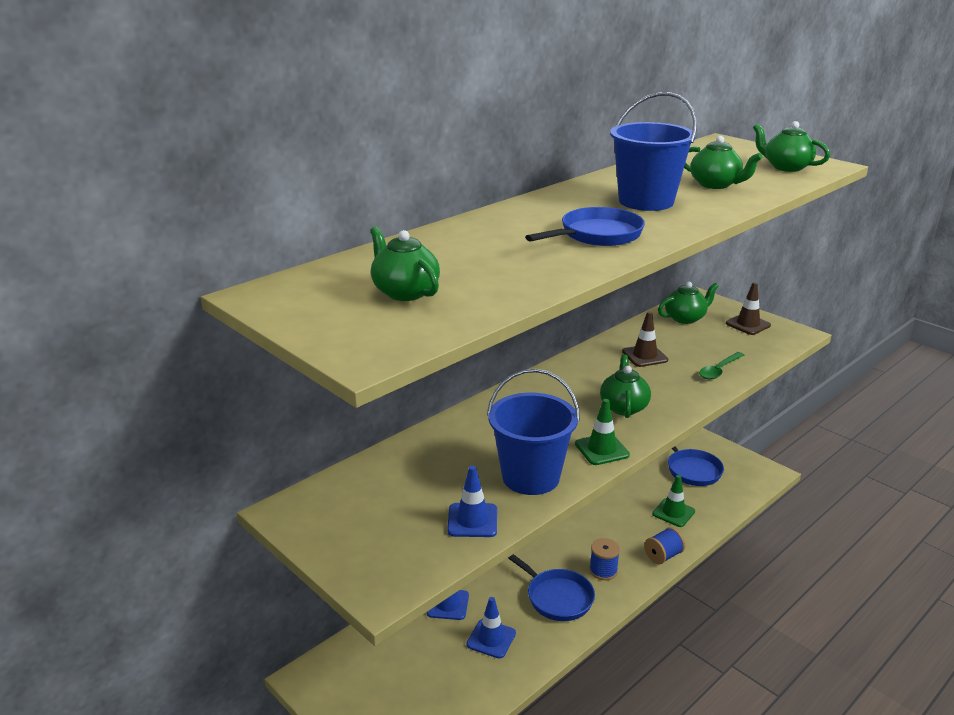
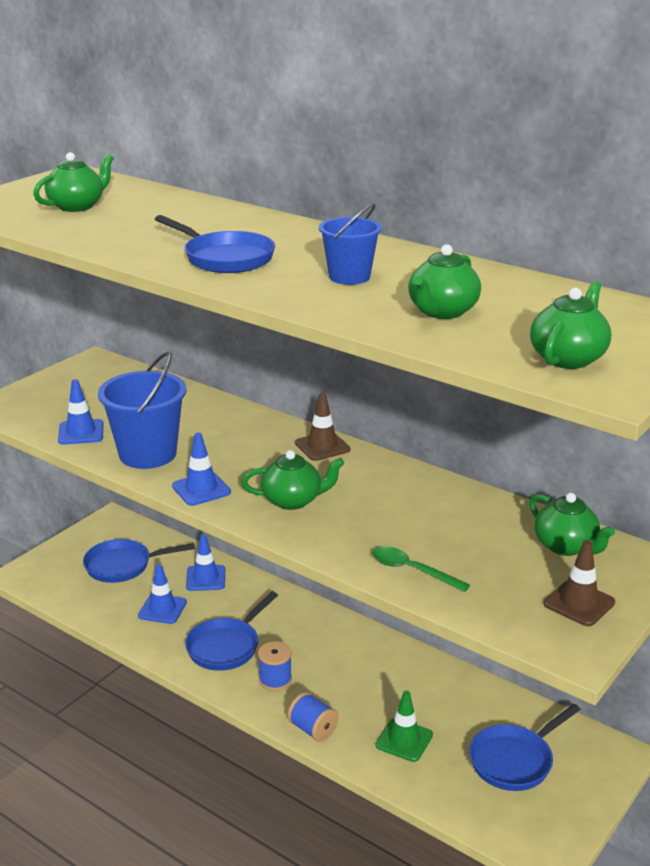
camera: 80 degrees right, 0 degrees up
green traffic cone [575,399,630,465] -> blue traffic cone [172,432,231,506]
blue bucket [610,92,697,211] -> blue bucket [319,203,382,285], size x0.60
brown traffic cone [622,311,668,367] -> brown traffic cone moved to [295,392,351,461]
none -> blue pan [83,539,195,583]

